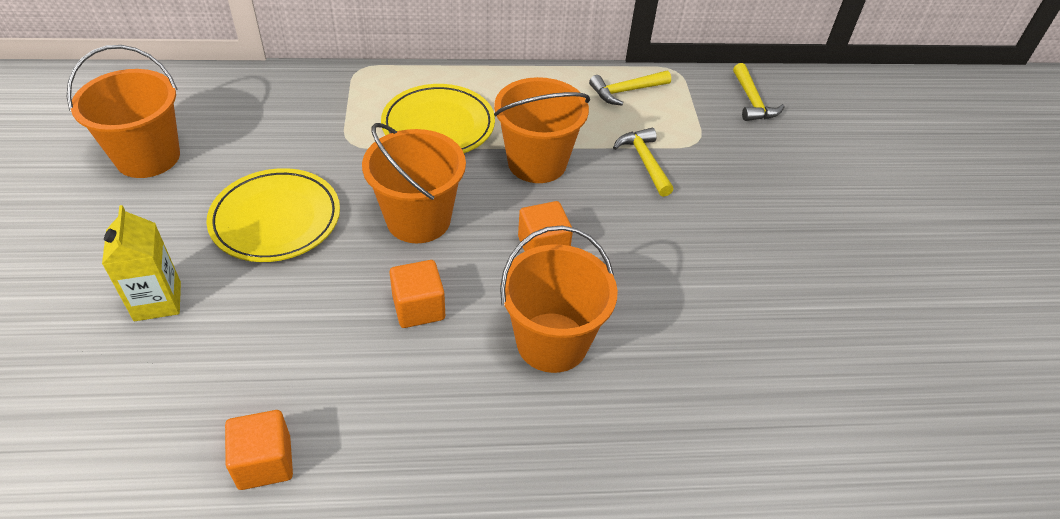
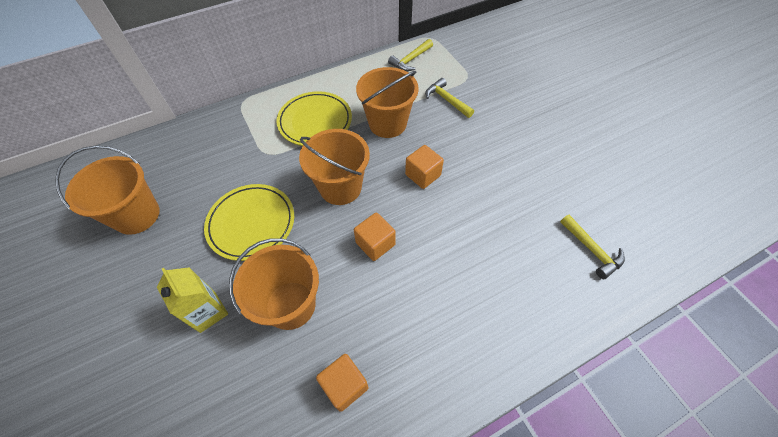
camera: 20 degrees left, 10 degrees up
orange bucket [500,225,618,373] -> orange bucket moved to [229,238,319,330]
yellow hammer [733,63,785,121] -> yellow hammer moved to [560,215,625,279]

